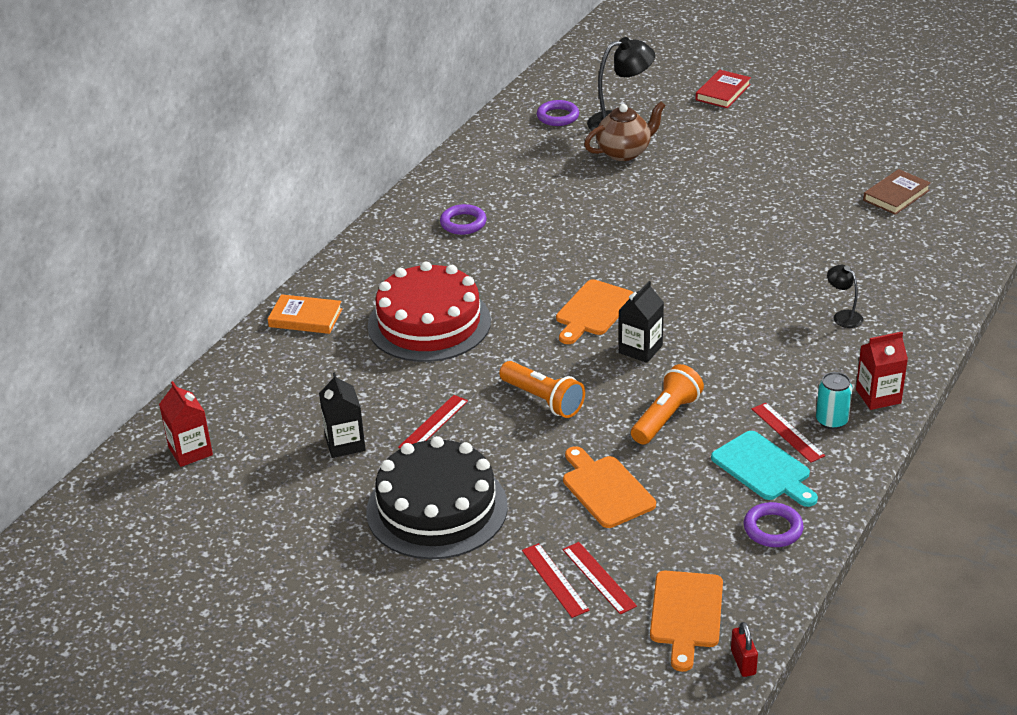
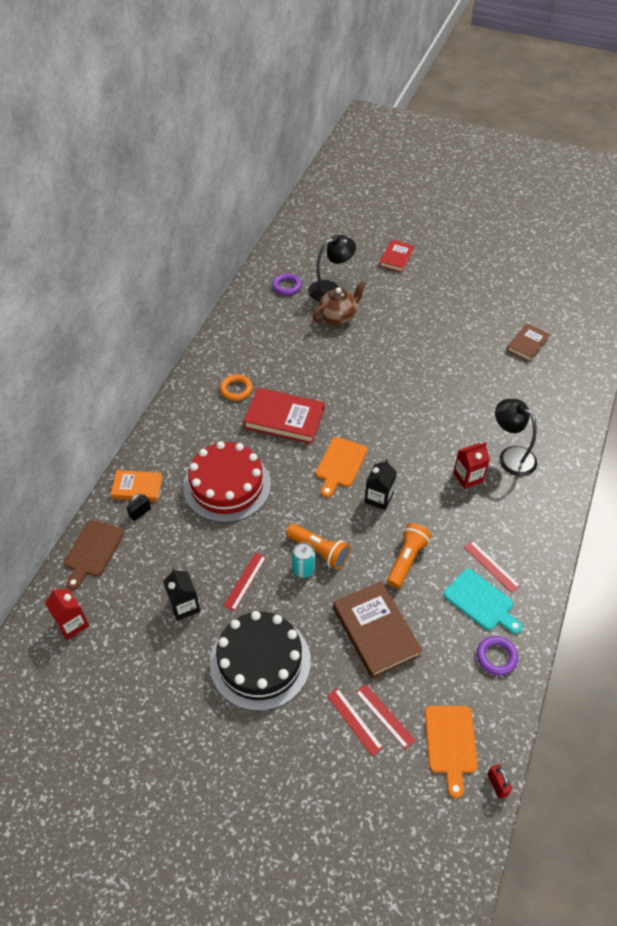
camera: 10 degrees left, 15 degrees up
purple ring [440,204,487,235] -> orange ring [220,375,253,401]
orange cutting board [563,446,656,528] -> brown book [333,581,423,679]
turquoise can [816,372,852,429] -> turquoise can moved to [292,542,315,578]
black lamp [827,265,864,328] -> black lamp [495,399,537,476], size x1.85
red carton [856,332,908,410] -> red carton moved to [453,442,490,489]
none -> brown cutting board [64,520,124,590]
none -> black padlock [126,494,151,521]
none -> red book [243,388,325,444]

